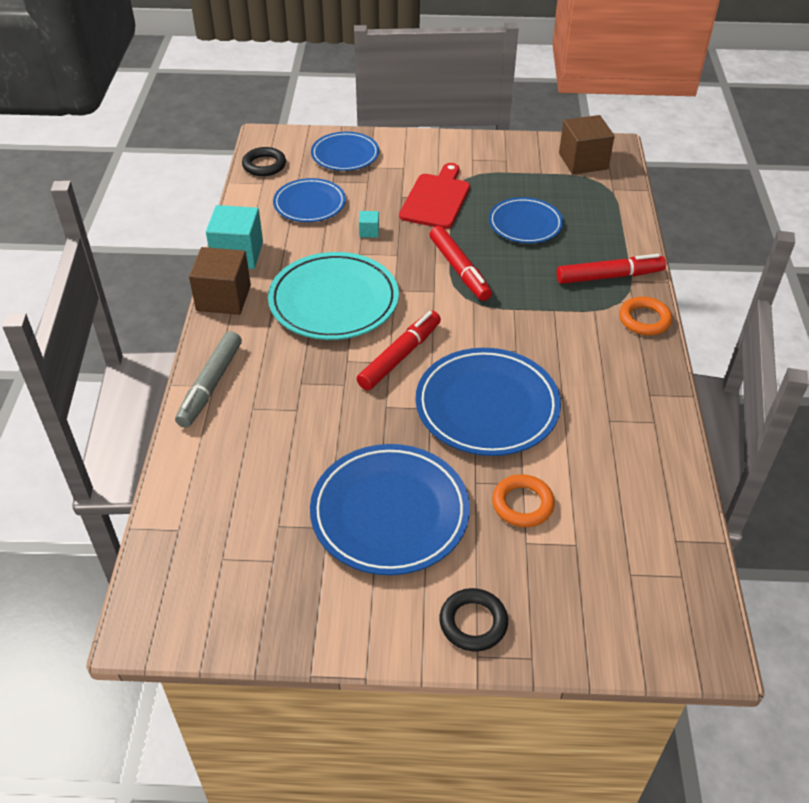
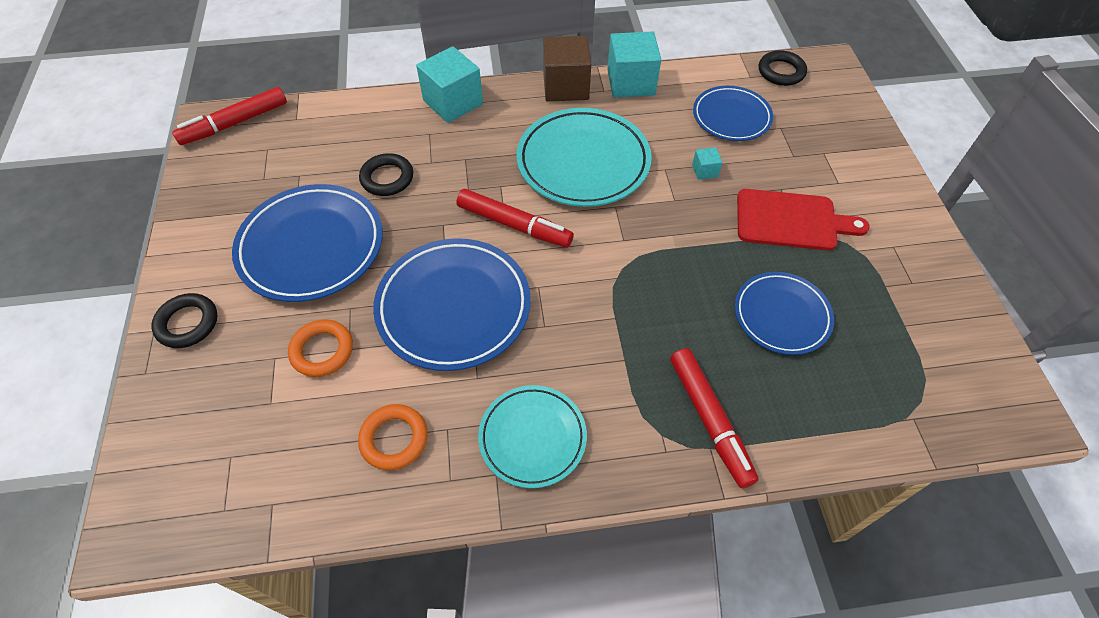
camera: 80 degrees right, 10 degrees up
grey marker [175,331,242,428] -> turquoise cube [416,46,483,123]
blue plate [311,132,379,171] -> none
red marker [430,226,492,301] -> red marker moved to [172,87,287,145]
brown cube [559,115,615,174] -> none
orange ring [619,297,672,335] -> orange ring moved to [358,404,428,470]
none -> black ring [359,153,413,196]
none -> turquoise plate [478,385,587,488]

